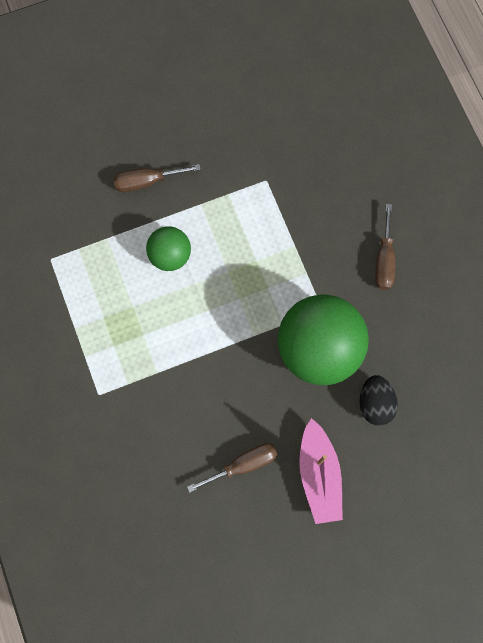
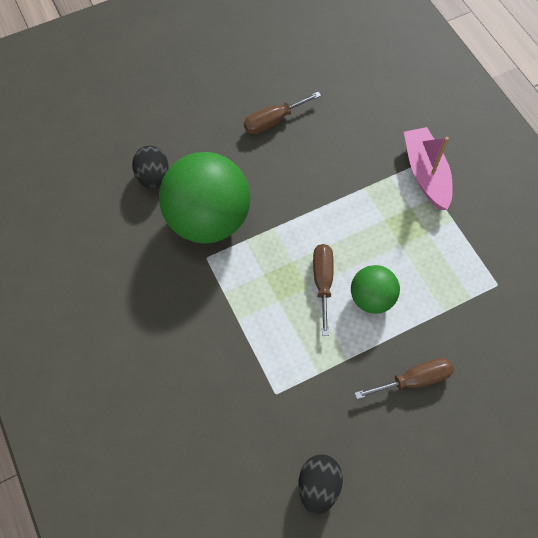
camera: 175 degrees right, 10 degrees down
pink boat [299,418,343,524] -> pink boat moved to [404,127,453,210]
brown screwdriver [375,204,395,290] -> brown screwdriver moved to [313,244,334,336]
none -> black egg [298,454,343,515]

